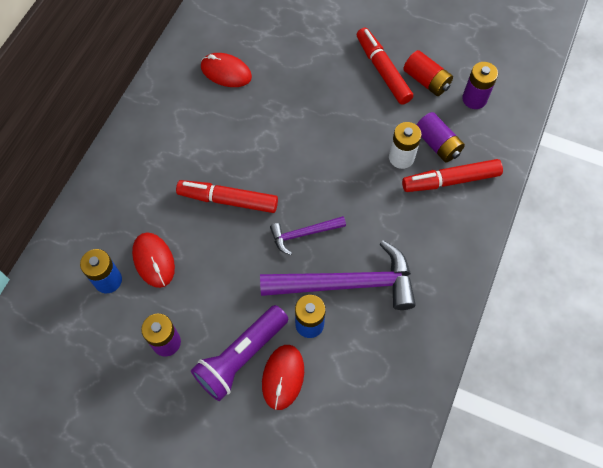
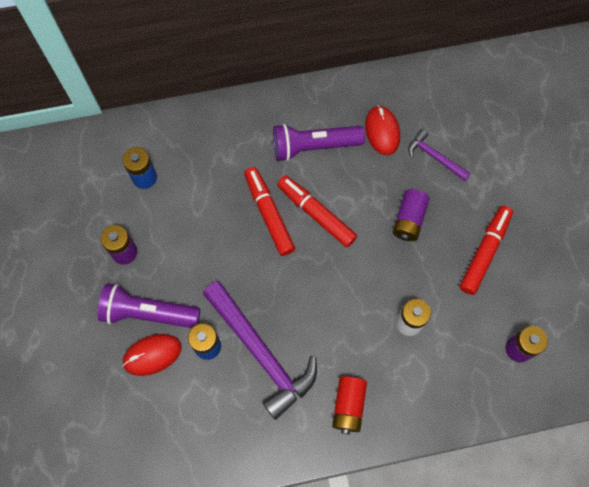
camera: 55 degrees right, 5 degrees up
red mouse [132,232,175,288] -> none
purple hammer [270,216,346,255] -> purple hammer moved to [408,129,471,181]
red marker [402,159,503,192] -> red marker moved to [277,175,357,247]
red battery [403,50,453,96] -> red battery moved to [332,376,367,434]
purple battery [417,112,465,162] -> purple battery moved to [393,189,430,241]
none -> purple flashlight [273,124,365,161]

